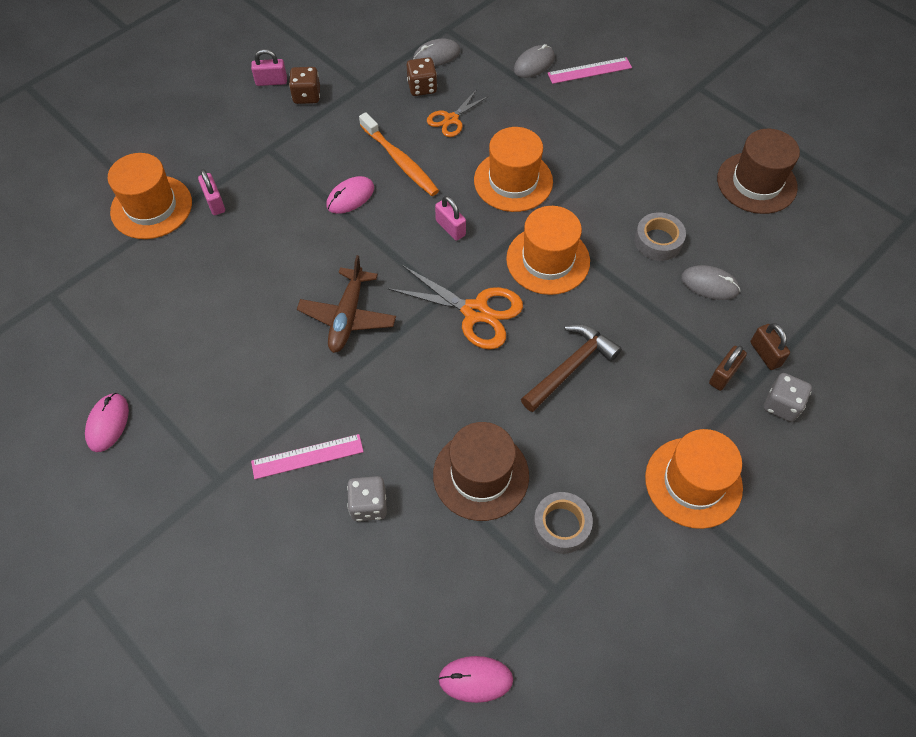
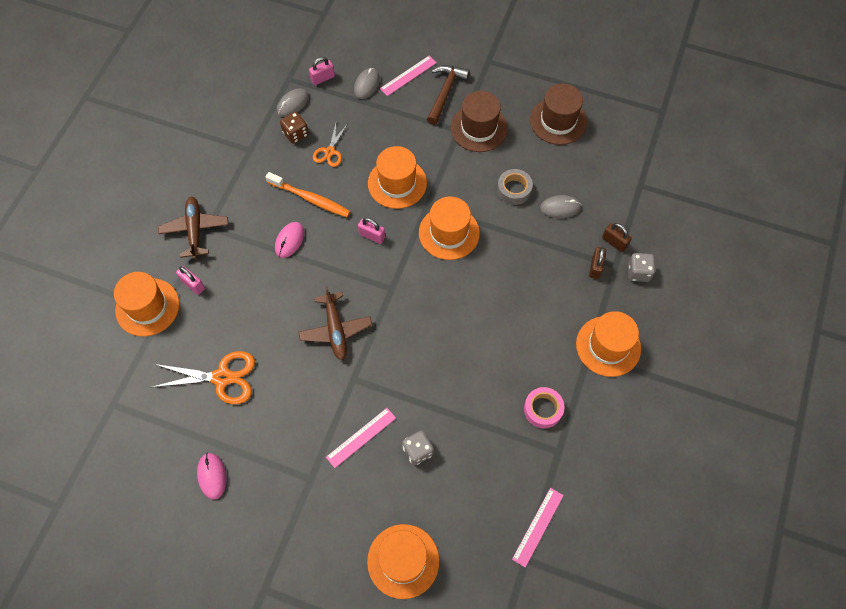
camera: 25 degrees left, 5 degrees up
pink padlock [251,49,287,86] -> pink padlock moved to [309,57,335,85]
brown dice [289,67,320,104] -> none
orange scissors [387,265,523,350] -> orange scissors moved to [152,351,255,404]
brown hat [433,422,529,521] -> brown hat moved to [450,91,508,152]
pink mouse [438,656,513,703] -> pink ruler [512,488,564,568]
brown hammer [521,324,622,412] -> brown hammer moved to [427,65,470,125]
grey tape [533,492,593,554] -> pink tape [524,387,564,428]
none -> brown plane [158,197,228,259]
none -> orange hat [367,524,439,599]

